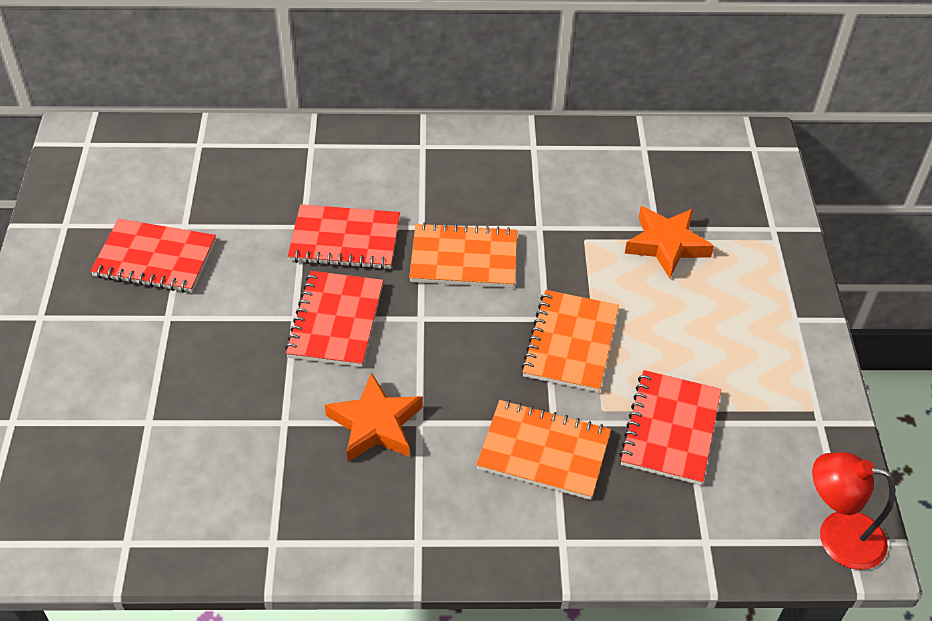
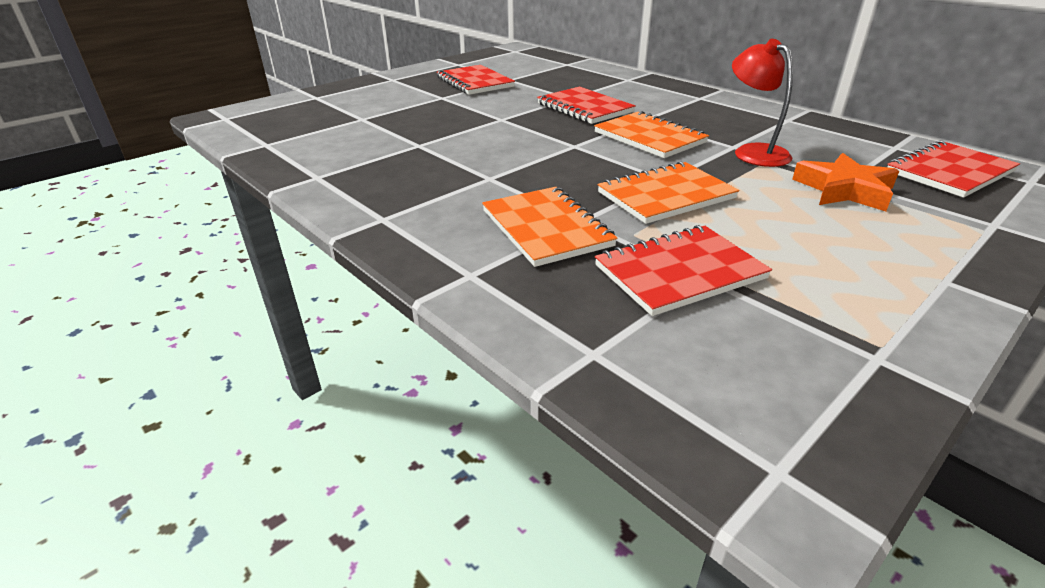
camera: 50 degrees right, 15 degrees down
red notebook [285,271,384,367] -> red notebook moved to [887,140,1020,198]
orange star [325,372,423,462] -> none
red lamp [812,452,896,570] -> red lamp moved to [732,39,793,167]

